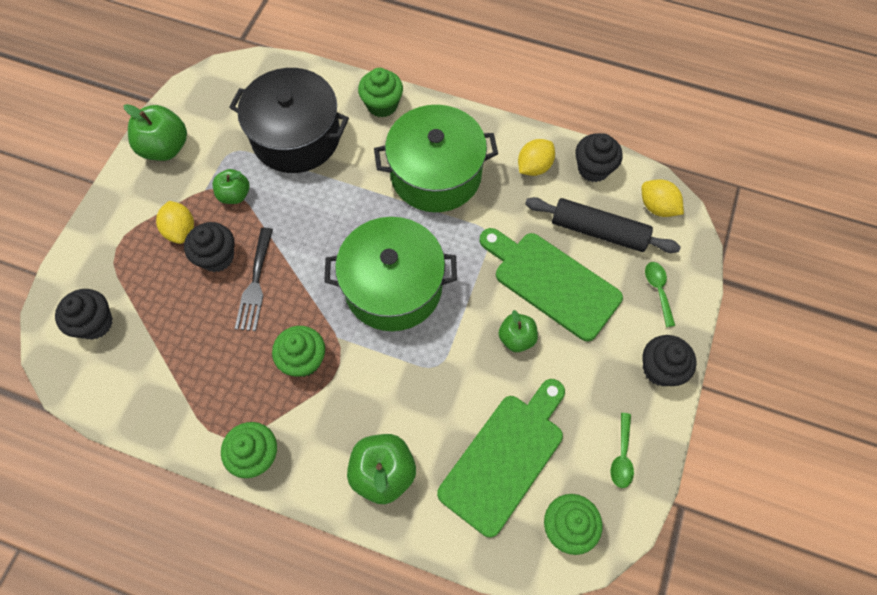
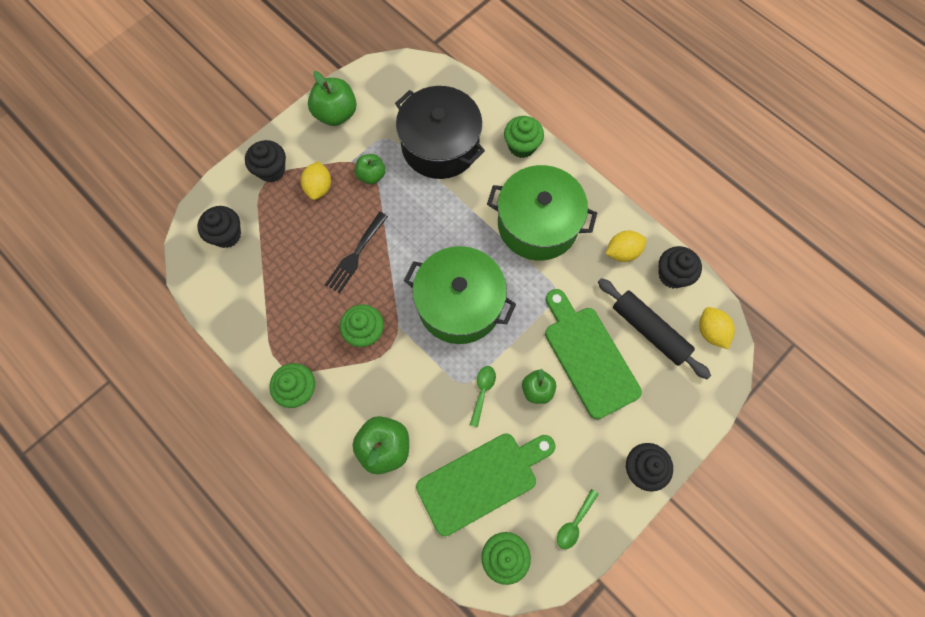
camera: 25 degrees right, 5 degrees up
black cupcake [184,222,234,272] -> black cupcake moved to [245,140,286,182]
green spoon [645,262,675,327] -> green spoon moved to [470,366,496,427]

